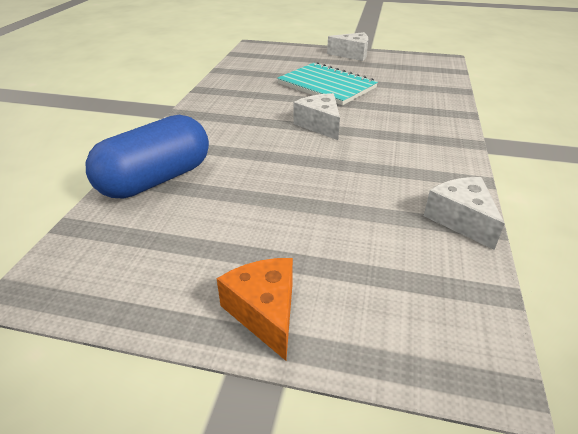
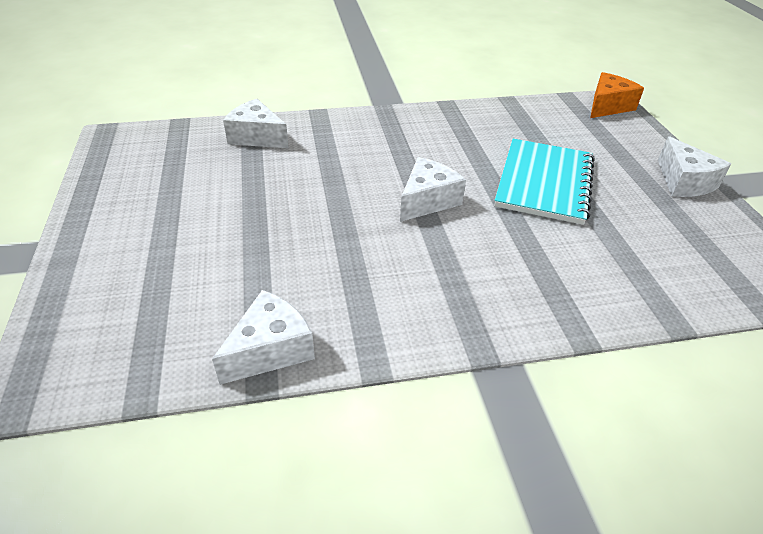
camera: 65 degrees right, 5 degrees up
blue capsule [86,115,209,198] -> white cheese [223,99,289,148]
orange cheese [217,258,293,361] -> orange cheese moved to [590,72,644,118]

